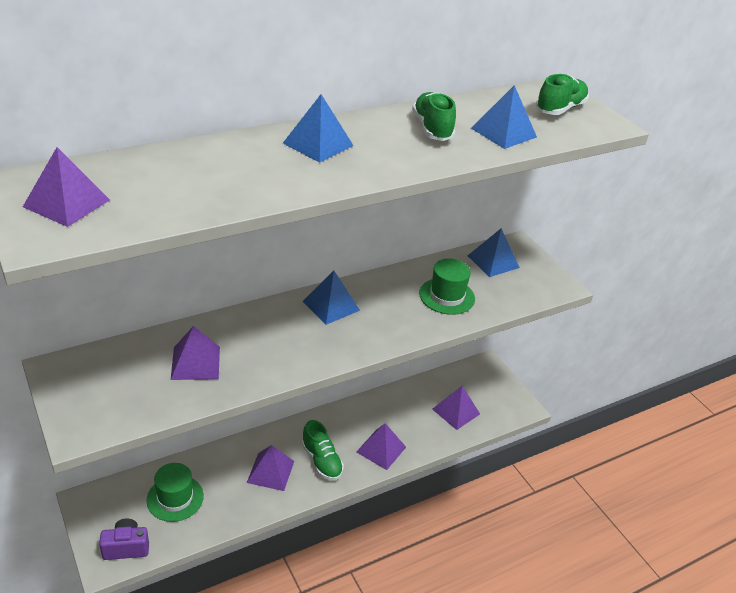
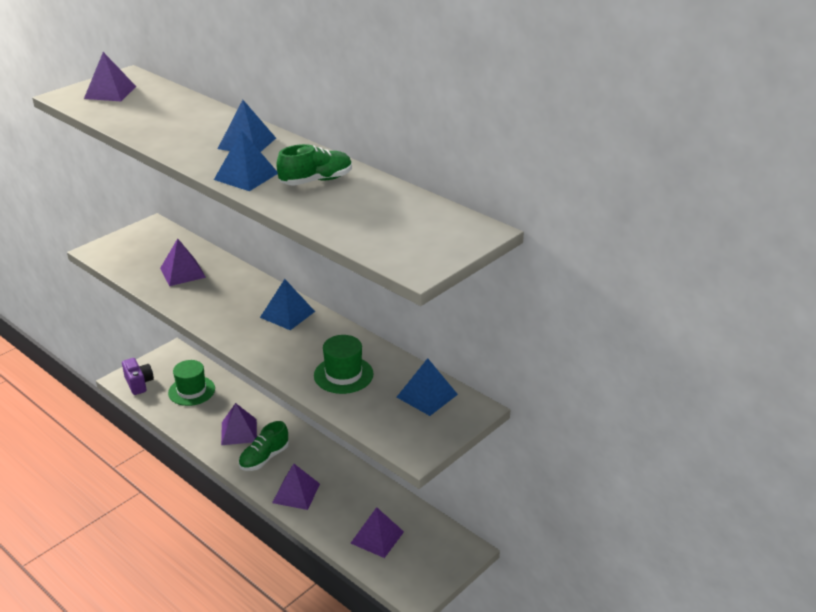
camera: 75 degrees right, 5 degrees down
blue pyramid [471,85,537,149] -> blue pyramid moved to [214,131,278,191]
green shoe [536,74,589,115] -> none

